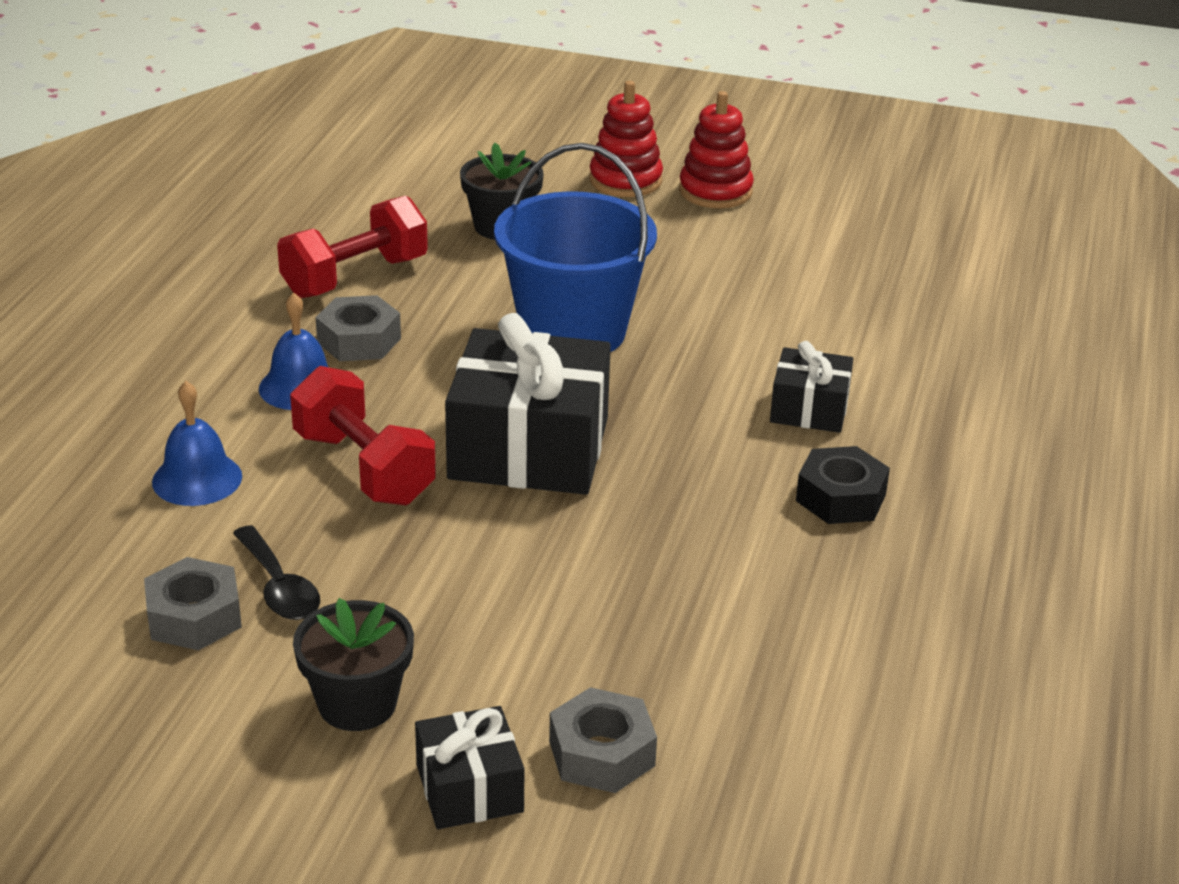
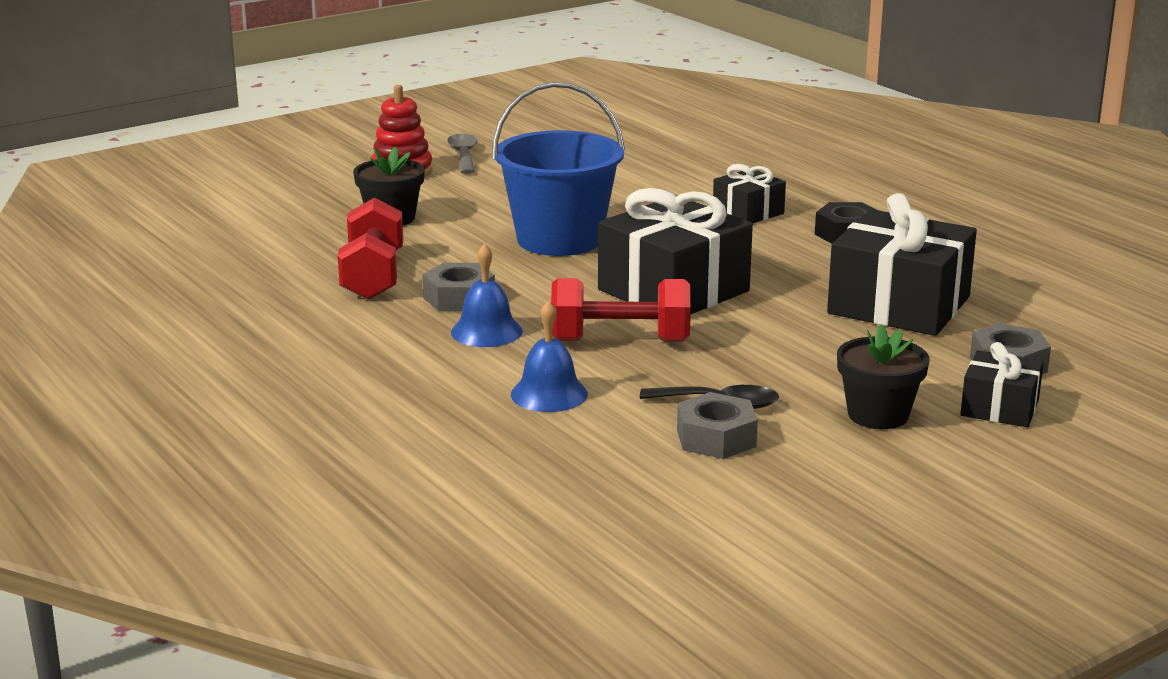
camera: 50 degrees left, 10 degrees down
red stacking toy [679,91,754,208] -> grey spoon [447,134,477,174]
none -> black gift [827,193,977,336]

